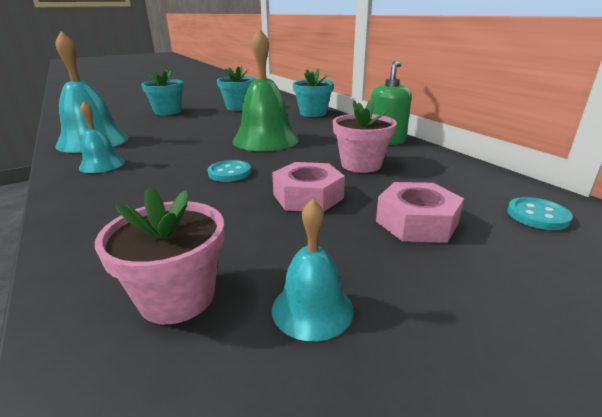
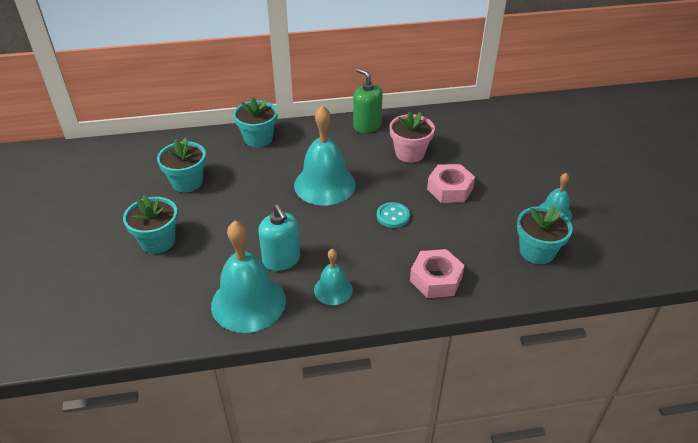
camera: 70 degrees left, 15 degrees up
pink flower pot [95,186,224,324] -> turquoise flower pot [517,206,573,264]
green bell [233,28,299,151] -> turquoise bell [294,105,356,205]
pink nut [376,182,464,243] -> pink nut moved to [410,249,465,298]
turquoise button [507,197,573,230] -> none
none -> turquoise soap dispenser [259,204,300,271]

